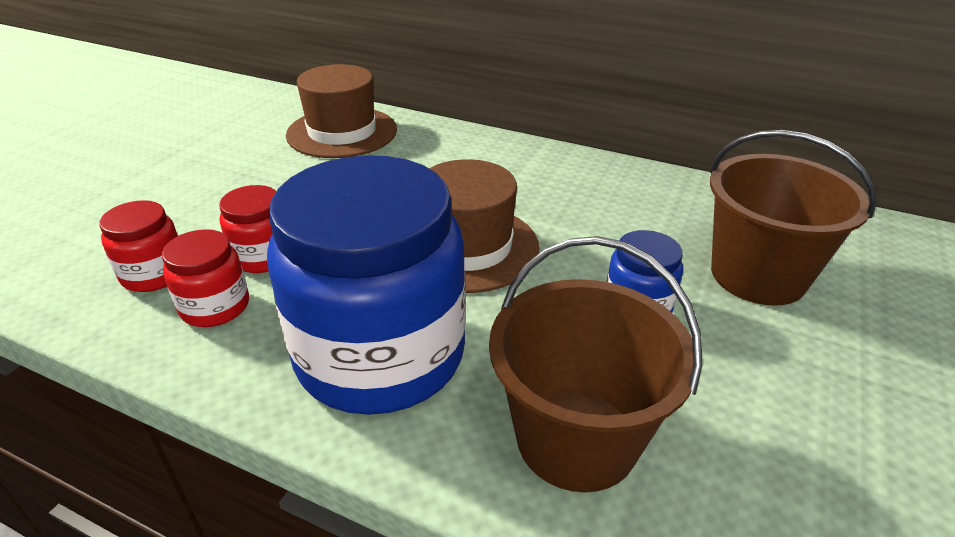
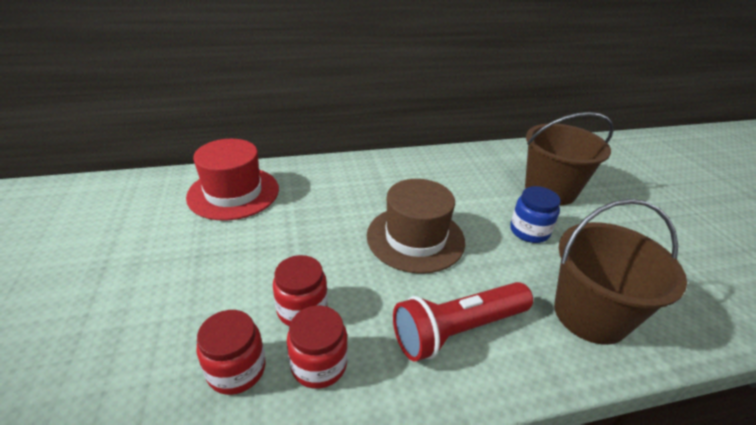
camera: 40 degrees left, 0 degrees up
blue jar [267,155,466,415] -> red flashlight [393,282,533,362]
brown hat [286,64,397,158] -> red hat [186,139,279,220]

